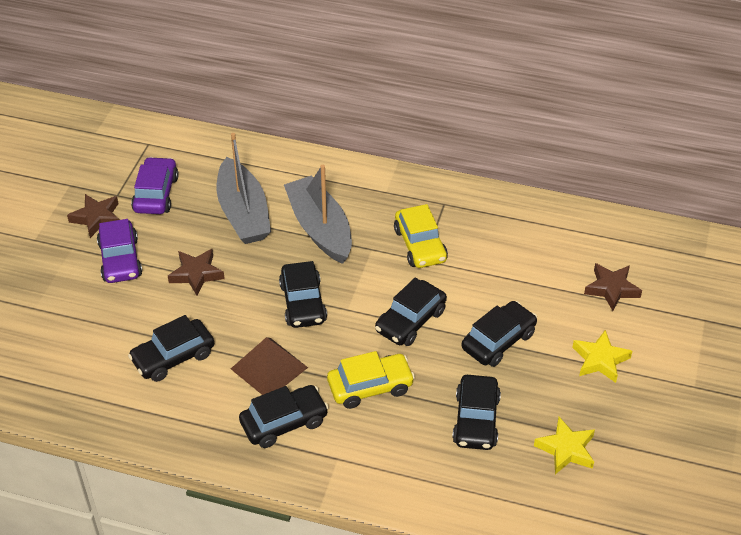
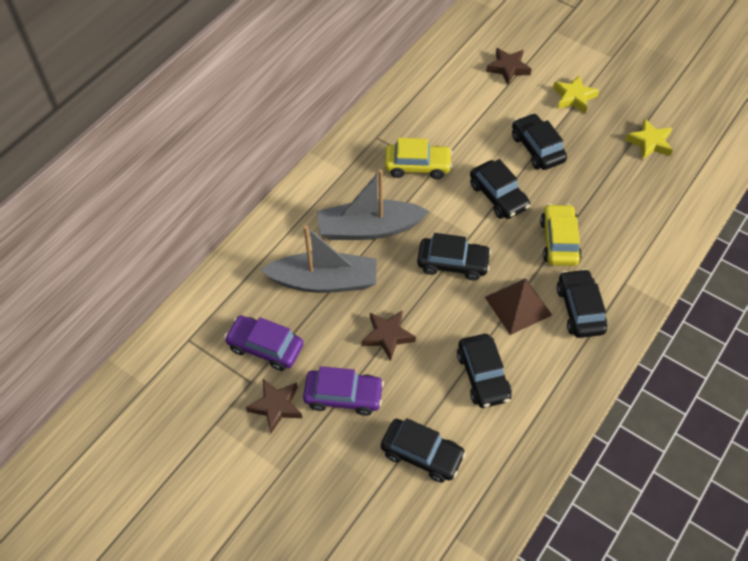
camera: 70 degrees left, 10 degrees up
black car [452,375,501,450] -> black car moved to [381,418,466,483]

